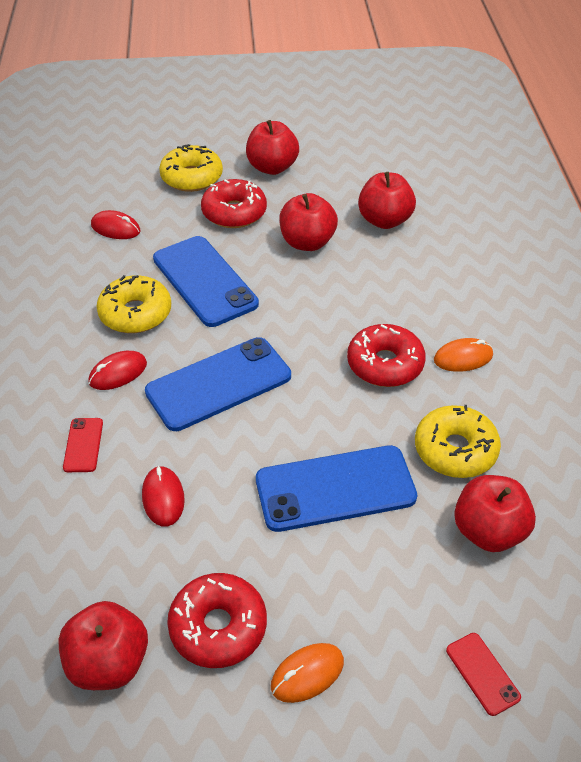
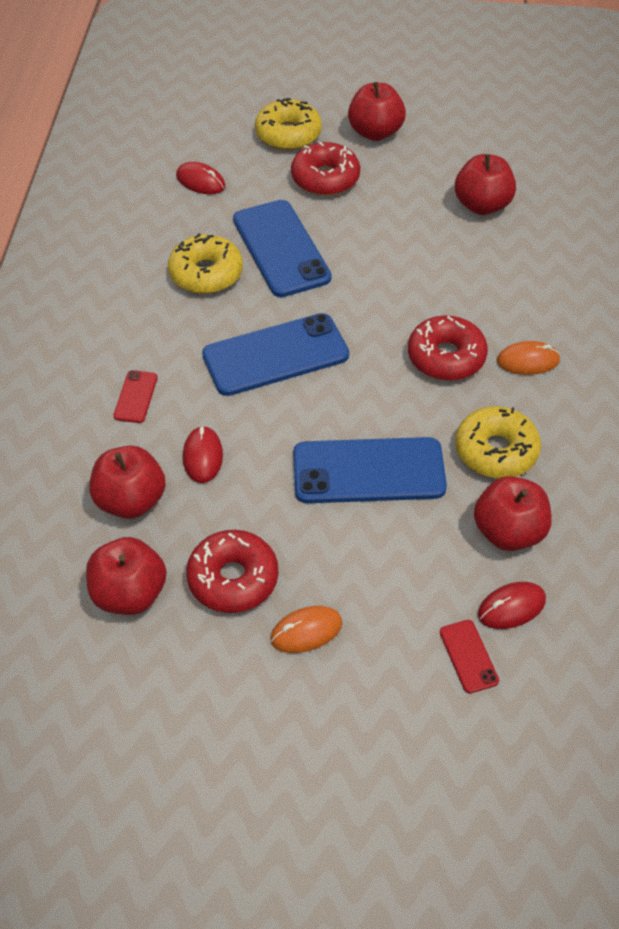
camera: 10 degrees right, 5 degrees up
red mouse [88,351,147,390] -> red mouse moved to [478,582,546,629]
red apple [279,193,338,251] -> red apple moved to [90,446,166,519]

